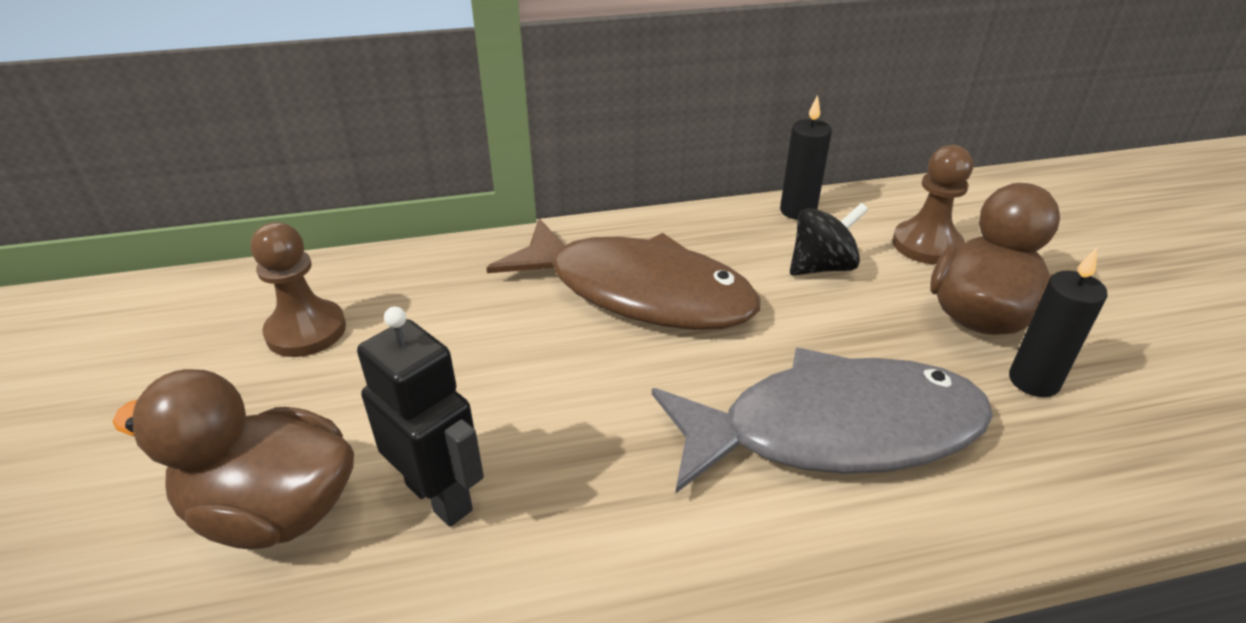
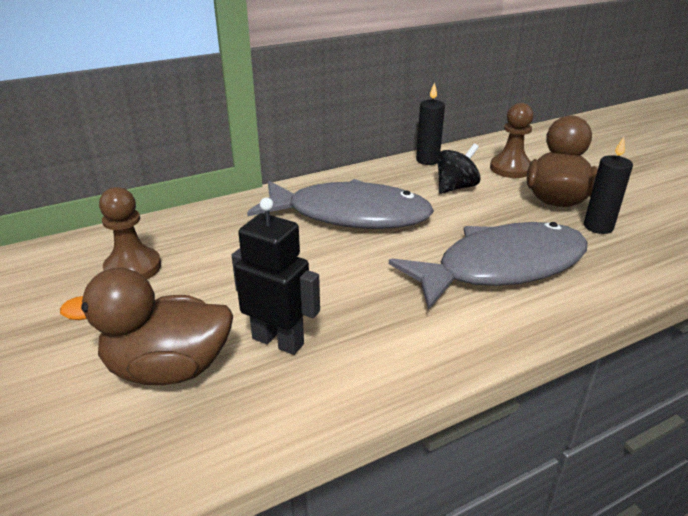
camera: 15 degrees left, 5 degrees down
brown fish [486,218,761,330] -> grey fish [247,179,434,229]

